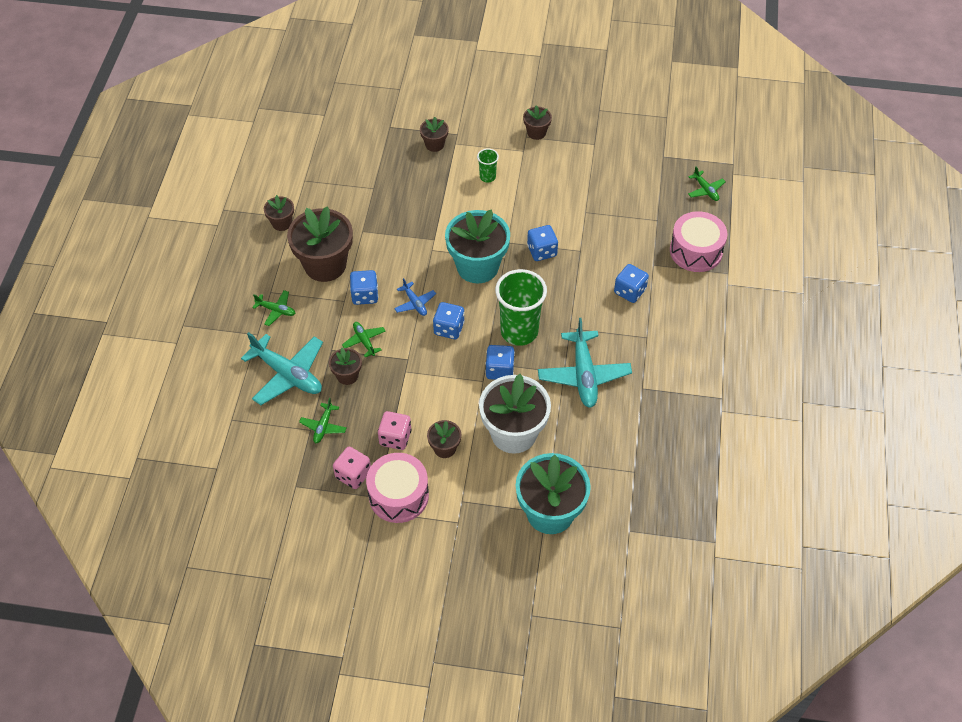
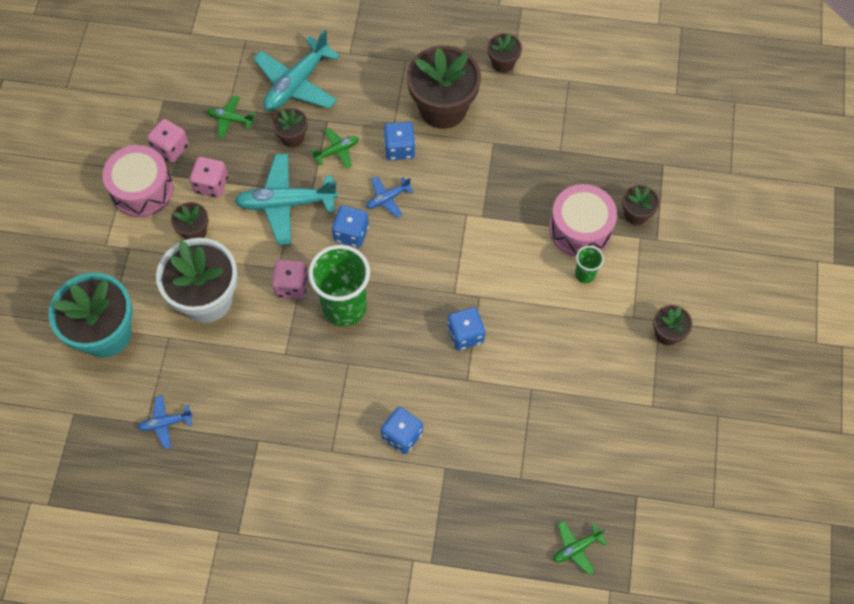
camera: 90 degrees right, 10 degrees up
green plane [252,290,296,326] -> none
turquoise flower pot [445,209,510,283] -> none
blue dice [485,345,515,380] -> pink dice [272,260,308,299]
turquoise plane [538,318,632,408] -> turquoise plane moved to [235,153,338,245]
pink drum [670,211,727,272] -> pink drum moved to [549,184,617,257]
none -> blue plane [137,395,193,449]

